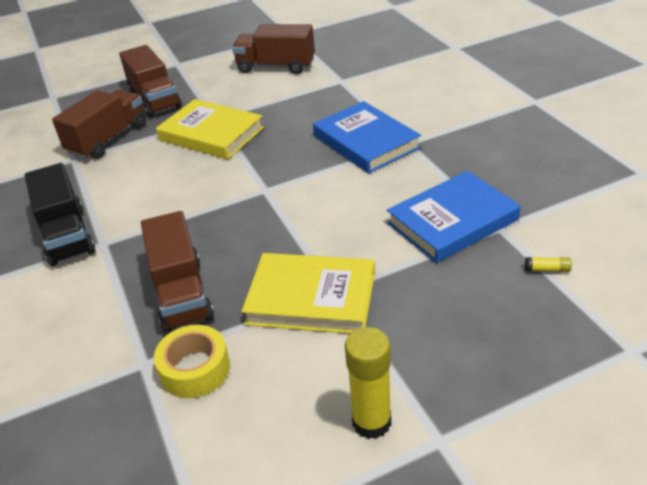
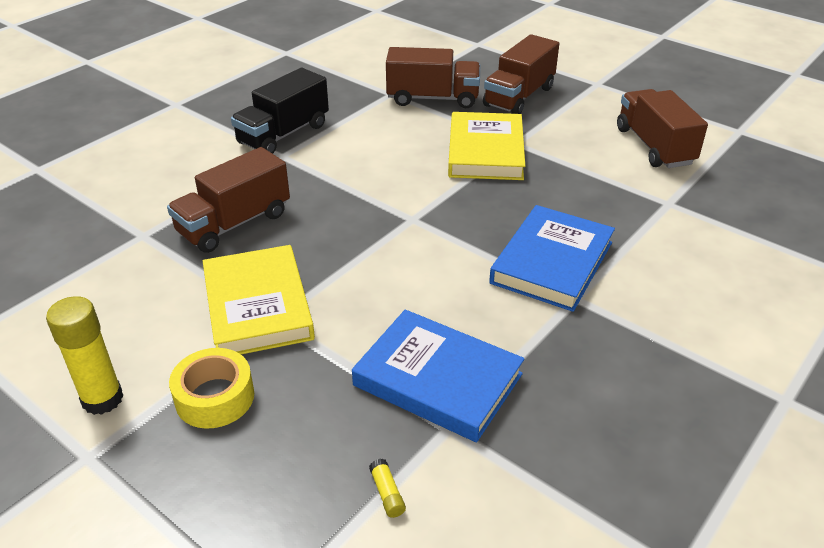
camera: 60 degrees right, 0 degrees up
yellow tape [154,325,230,398] -> yellow tape moved to [169,348,254,429]

